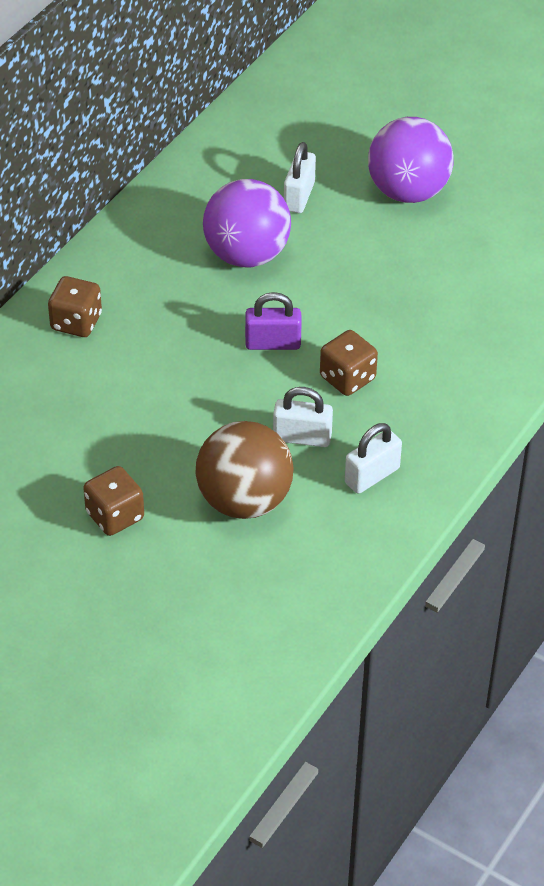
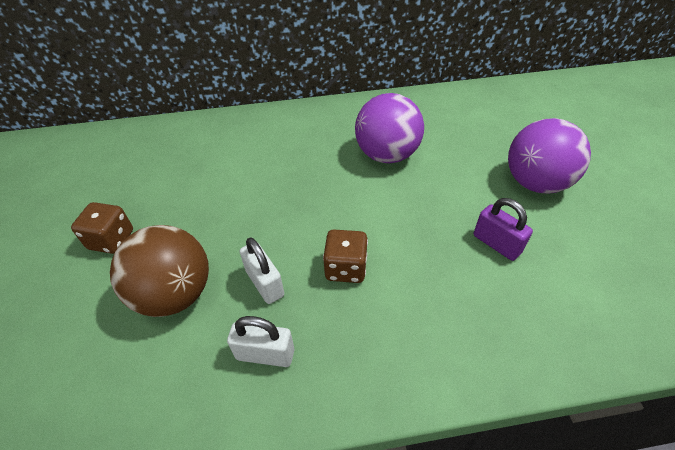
camera: 50 degrees right, 0 degrees up
brown dice [48,276,102,337] -> none
purple padlock [245,292,302,350] -> purple padlock moved to [474,198,533,261]
white padlock [284,142,316,213] -> none

